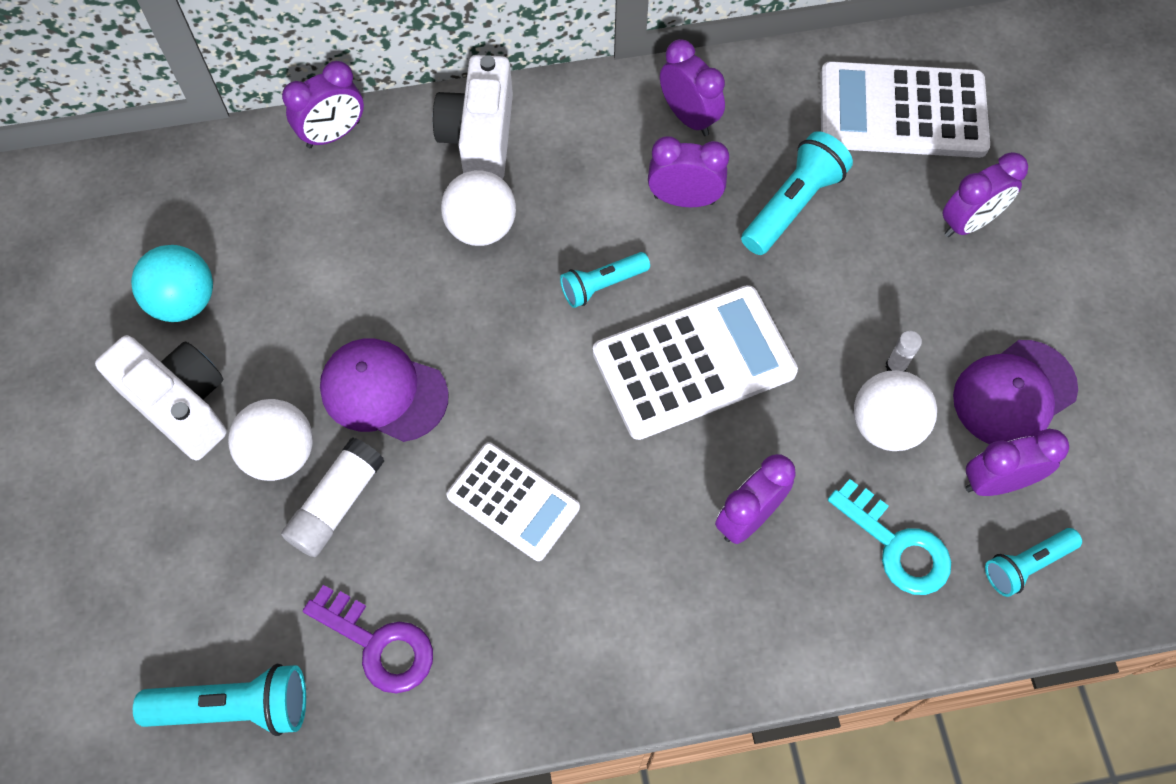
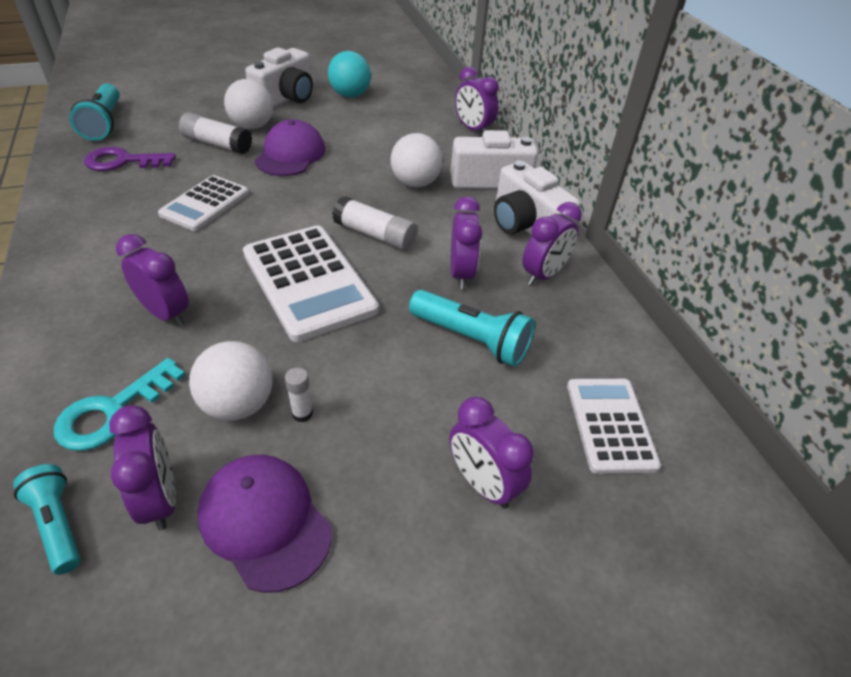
camera: 80 degrees right, 20 degrees down
purple key [303,585,433,694] -> purple key turned 60 degrees clockwise [84,147,176,171]
turquoise flashlight [560,252,650,308] -> white glue stick [332,196,417,251]
white calculator [820,61,990,158] -> white calculator [567,379,661,474], size x0.62
none -> white camera [494,161,580,235]

